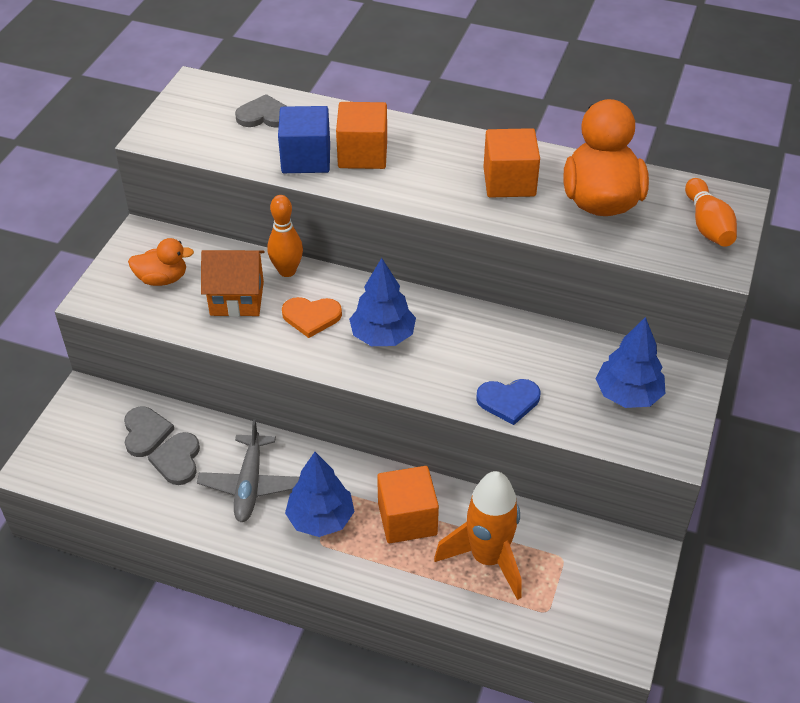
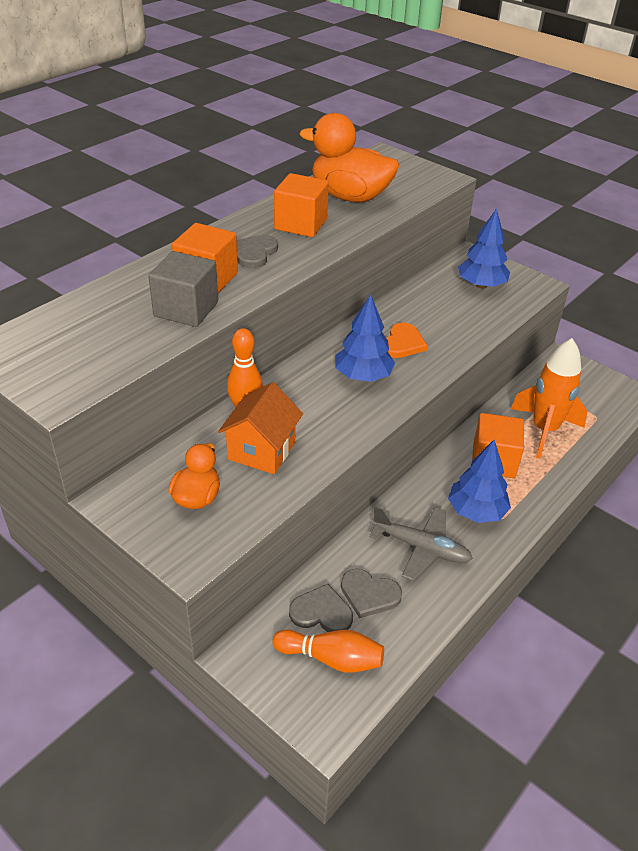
camera: 70 degrees left, 5 degrees down
grey heart [235,94,288,128] -> grey heart moved to [237,235,278,268]
blue cube [278,106,330,173] -> grey cube [148,251,218,327]
orange heart [282,297,342,338] -> orange heart moved to [386,323,428,358]
blue heart [476,379,540,425] -> none
orange bowling pin [685,178,737,247] -> orange bowling pin moved to [272,629,384,673]

